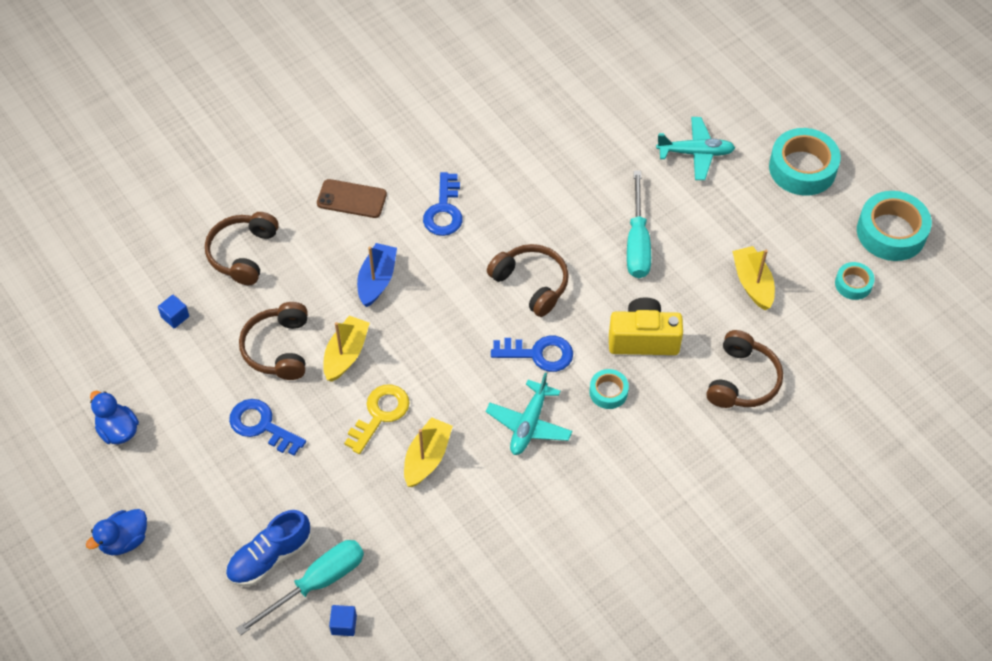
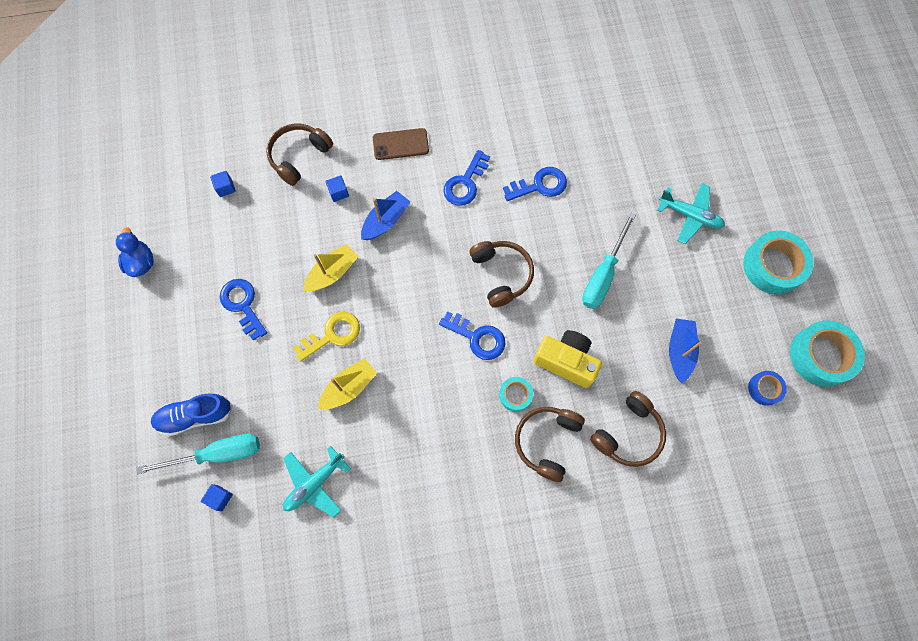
camera: 25 degrees right, 15 degrees up
blue duck [86,509,147,555] -> none
brown headphones [239,302,308,380] -> brown headphones moved to [515,407,585,482]
brown phone [317,179,387,218] -> brown phone turned 45 degrees counterclockwise [373,128,429,160]
turquoise plane [486,373,572,455] -> turquoise plane moved to [283,446,351,517]
yellow boat [732,246,775,310] -> blue boat [669,318,702,383]
turquoise tape [835,262,875,300] -> blue tape [748,371,787,406]
none -> blue cube [326,176,349,202]
none -> blue key [503,167,567,201]

